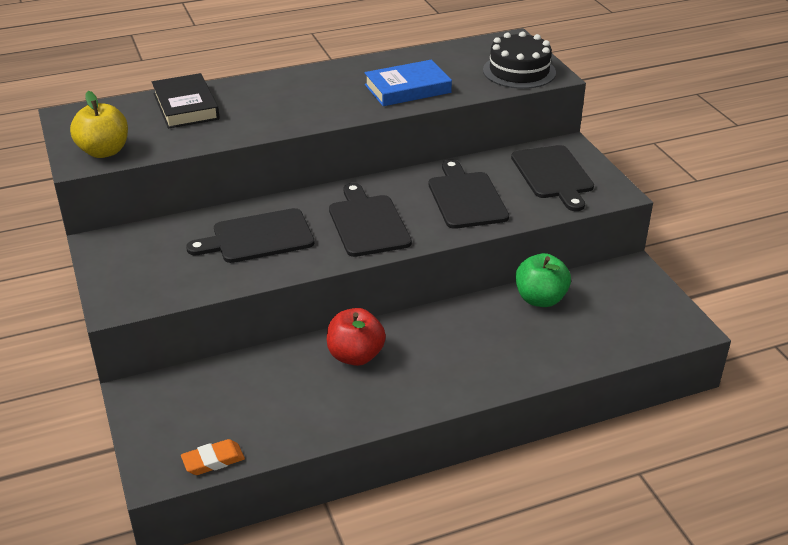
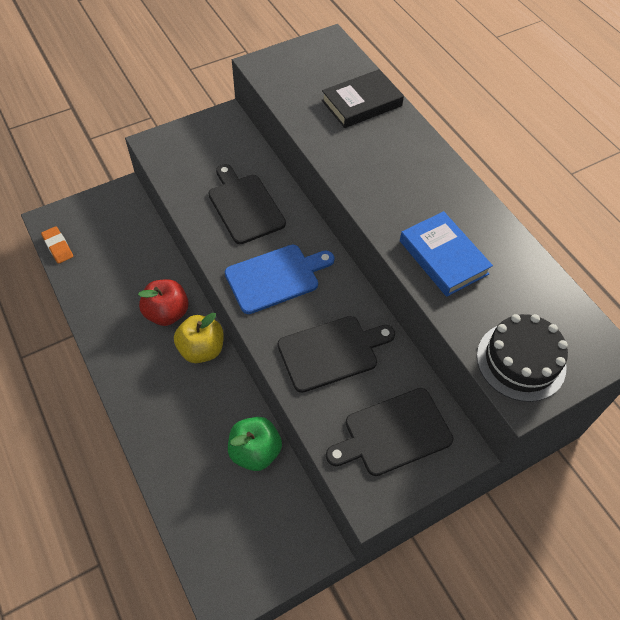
camera: 80 degrees right, 20 degrees up
yellow apple [70,91,128,158] -> yellow apple moved to [174,313,224,363]
black cutting board [329,183,412,257] -> blue cutting board [225,245,335,314]

